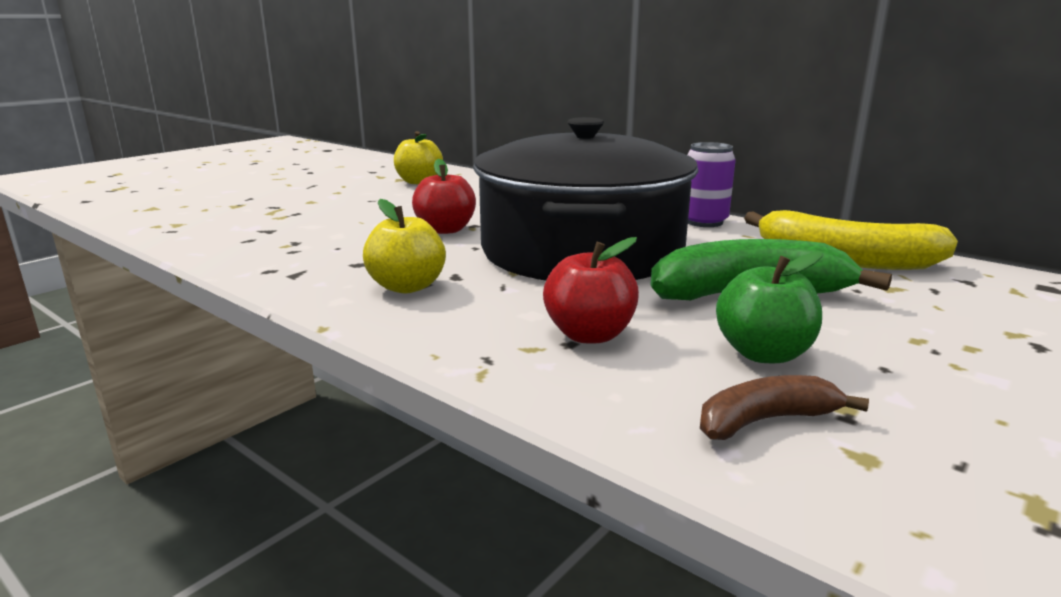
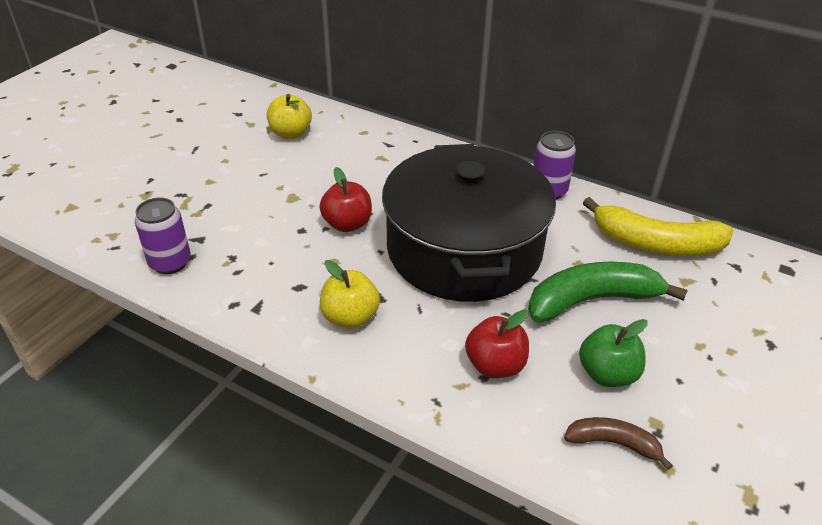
camera: 10 degrees left, 20 degrees up
brown banana [700,375,869,440] -> brown banana turned 45 degrees clockwise [564,417,673,470]
none -> purple can [135,198,191,274]

